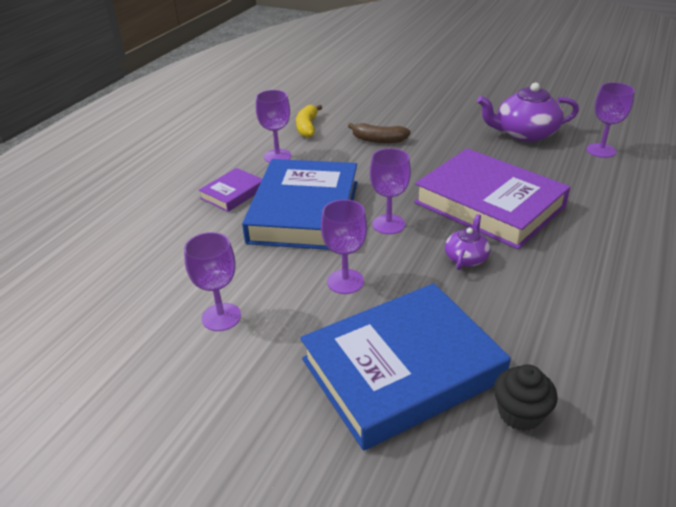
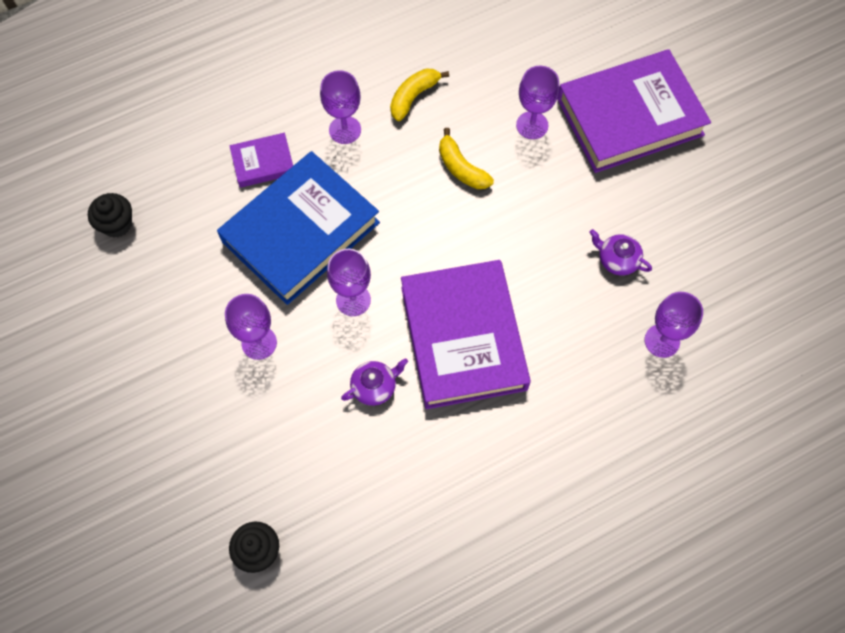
camera: 35 degrees right, 30 degrees up
purple goblet [184,232,241,331] -> purple goblet moved to [516,66,559,139]
blue book [300,283,511,451] -> none
brown banana [348,123,411,143] -> yellow banana [439,128,494,189]
purple teapot [477,83,579,142] -> purple teapot [589,229,652,276], size x0.54
none -> black cupcake [88,193,132,238]
none -> purple book [557,49,711,173]

